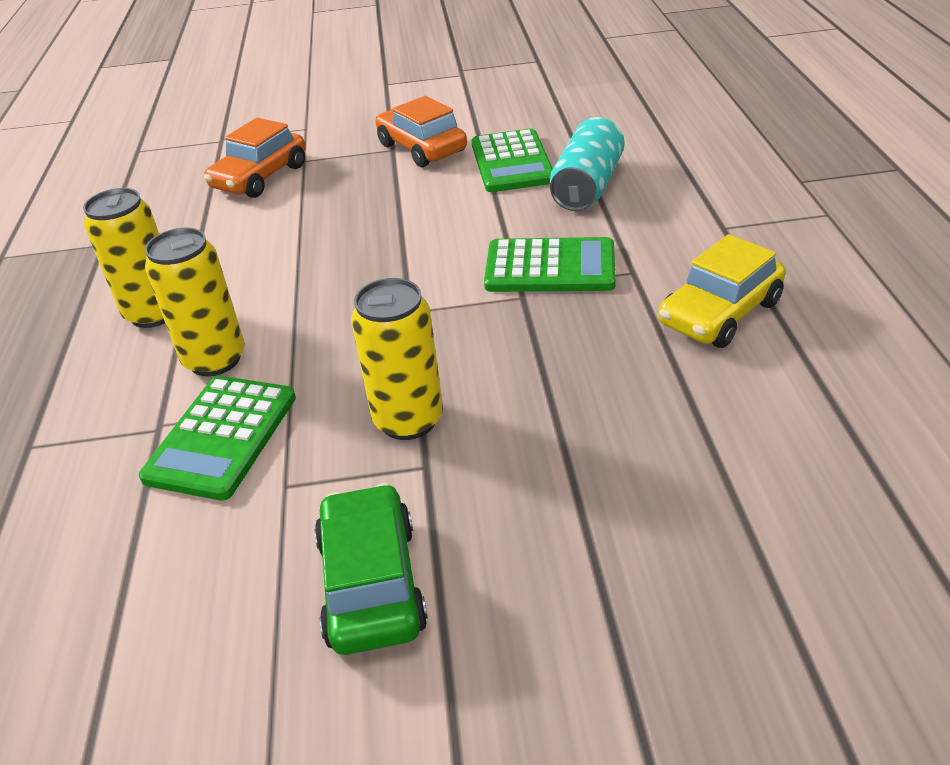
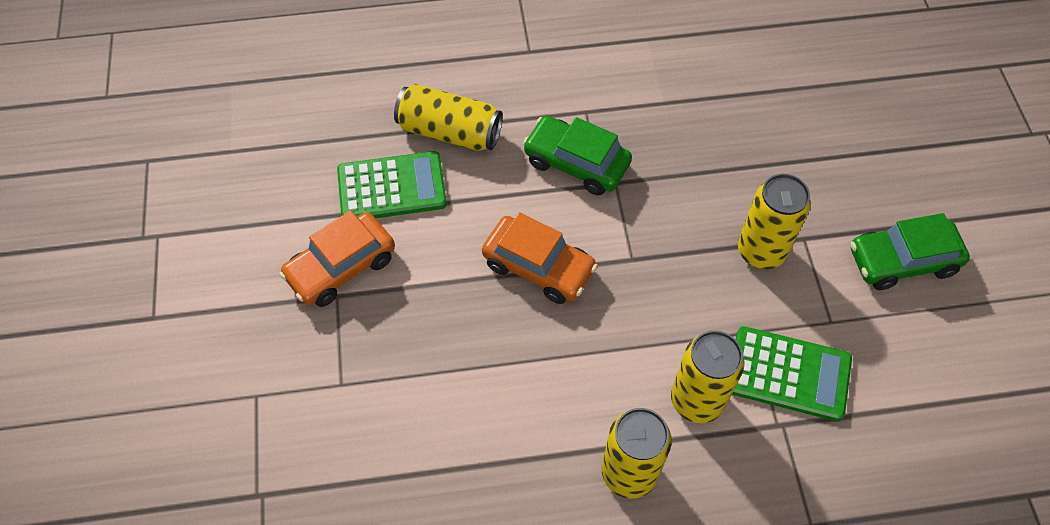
camera: 95 degrees left, 20 degrees up
orange car [204,118,305,198] -> orange car moved to [482,212,598,304]
green calculator [484,237,616,292] -> green car [523,116,632,195]
turquoise can [550,117,624,211] -> yellow can [394,84,503,151]
yellow car [658,234,786,348] -> none

